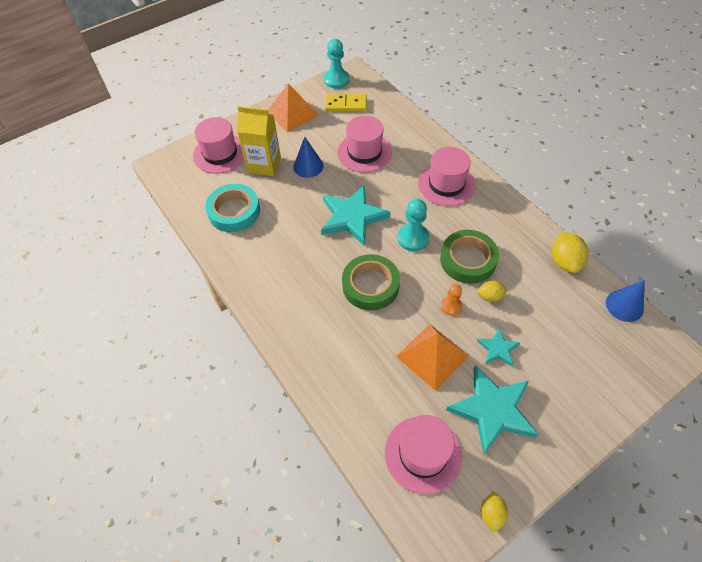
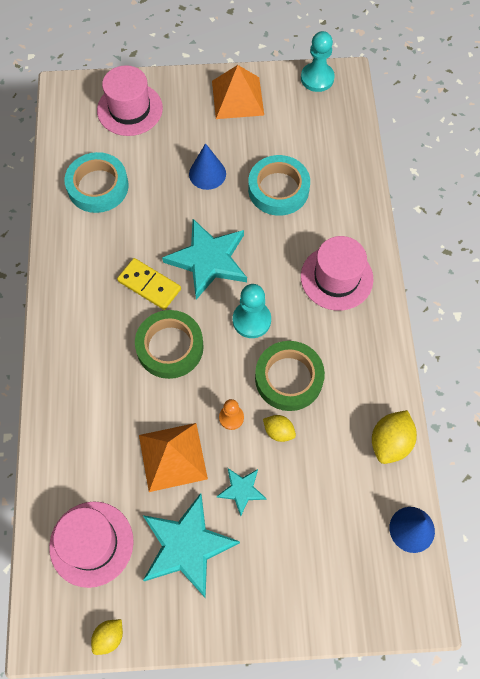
camera: 30 degrees right, 10 degrees up
yellow carton [237,106,281,176] -> none
yellow domino [325,94,367,111] -> yellow domino moved to [117,258,181,310]
pink hat [337,116,392,173] -> turquoise tape [248,155,310,216]

